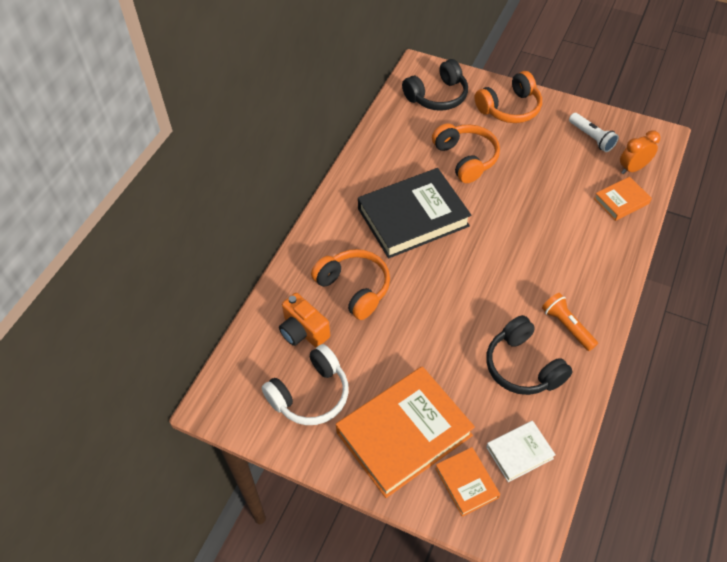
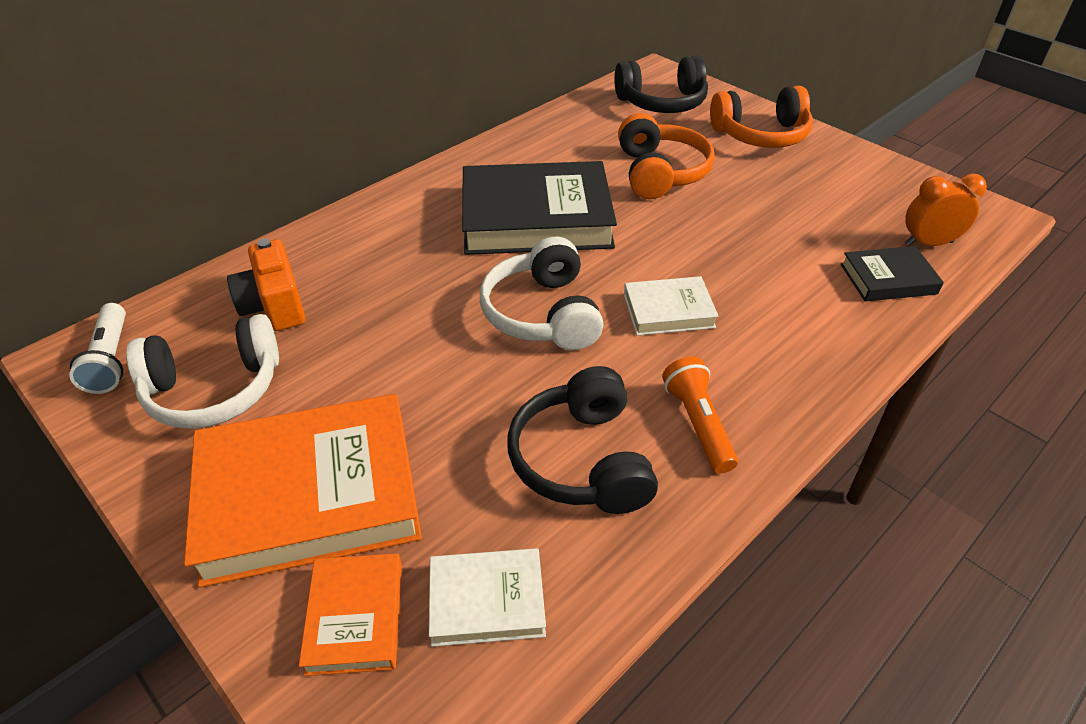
camera: 20 degrees right, 10 degrees down
orange headphones [311,249,390,320] -> none
white flashlight [569,113,619,152] -> white flashlight moved to [69,303,126,394]
orange book [594,177,652,221] -> black book [841,246,944,301]
none -> white headphones [480,237,603,350]
none -> white book [624,276,719,336]

